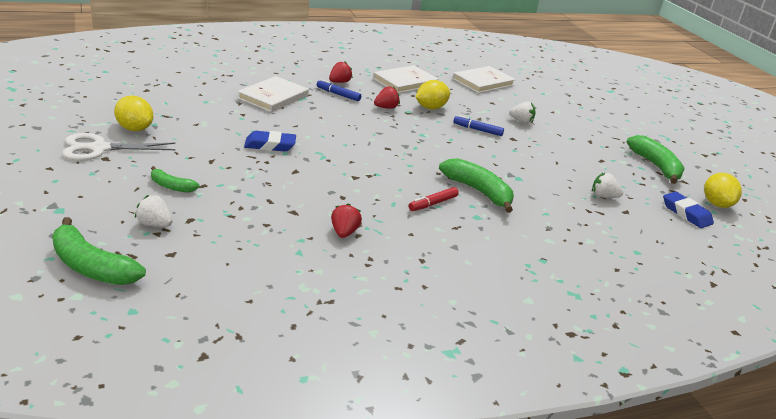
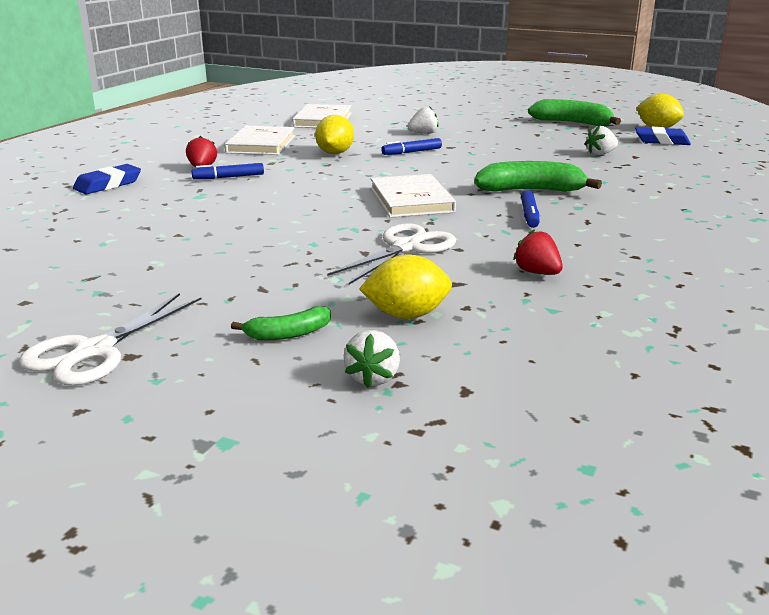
camera: 40 degrees left, 5 degrees down
green banana [52,217,146,285] -> none
yellow lemon [114,96,153,131] -> yellow lemon moved to [359,254,452,319]
white strawberry [135,195,172,227] -> white strawberry turned 60 degrees counterclockwise [344,330,400,388]
white book [237,76,309,112] -> white book moved to [371,174,456,218]
blue eraser [244,131,296,152] -> blue eraser moved to [73,164,141,194]
red strawberry [374,86,400,109] -> none
red marker [409,187,459,211] -> blue marker [521,190,539,228]
none -> white scissors [327,223,456,285]

